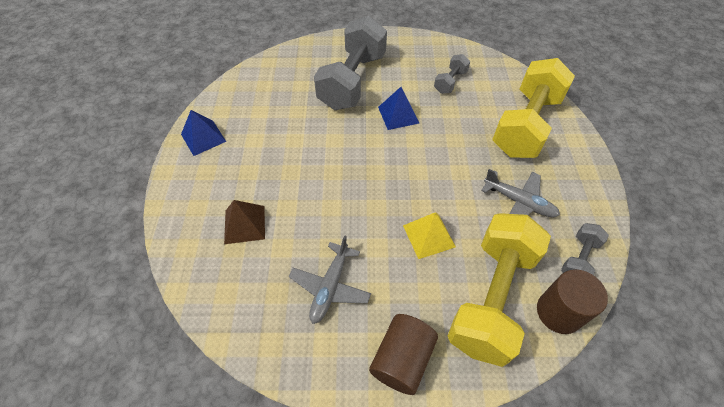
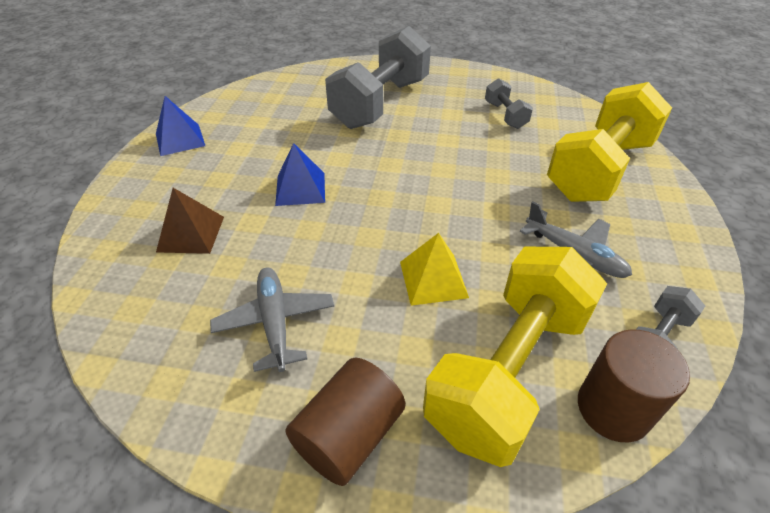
camera: 10 degrees right, 10 degrees down
grey plane [289,235,371,324] -> grey plane turned 135 degrees clockwise [210,267,334,372]
blue pyramid [378,87,419,130] -> blue pyramid moved to [275,143,325,206]
grey dumbbell [434,54,470,94] -> grey dumbbell turned 60 degrees counterclockwise [485,78,533,129]

